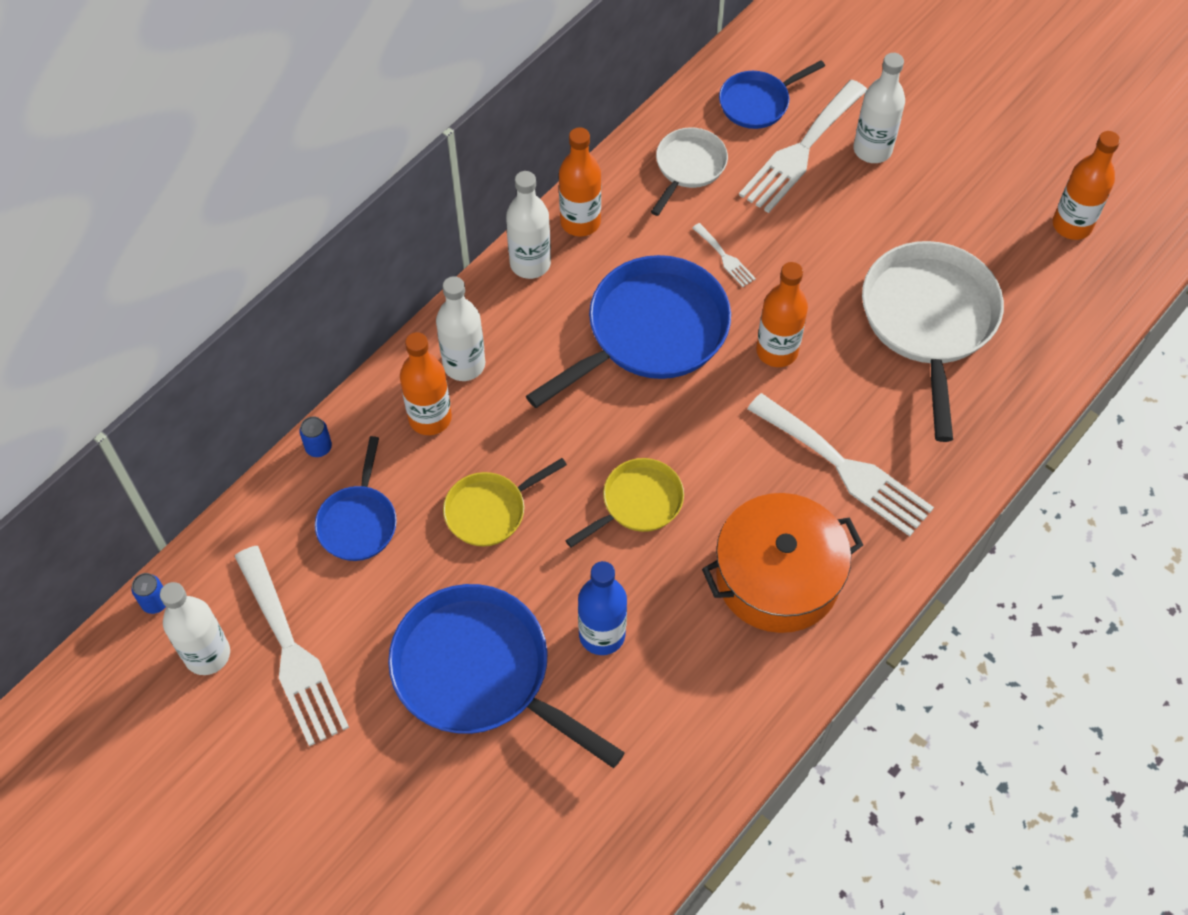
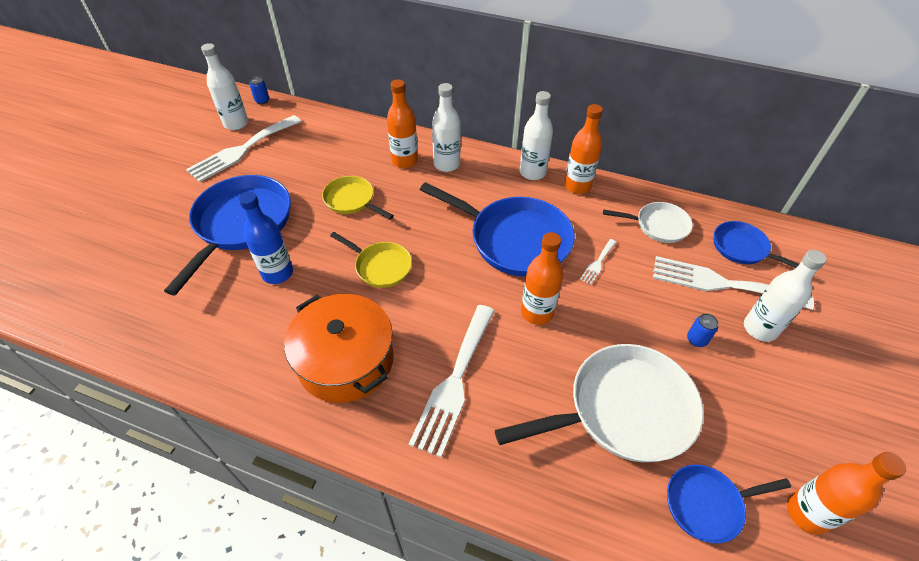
camera: 70 degrees right, 10 degrees down
blue can [299,416,332,457] -> blue can moved to [687,313,718,347]
blue pan [315,436,397,561] -> blue pan moved to [667,464,791,543]

